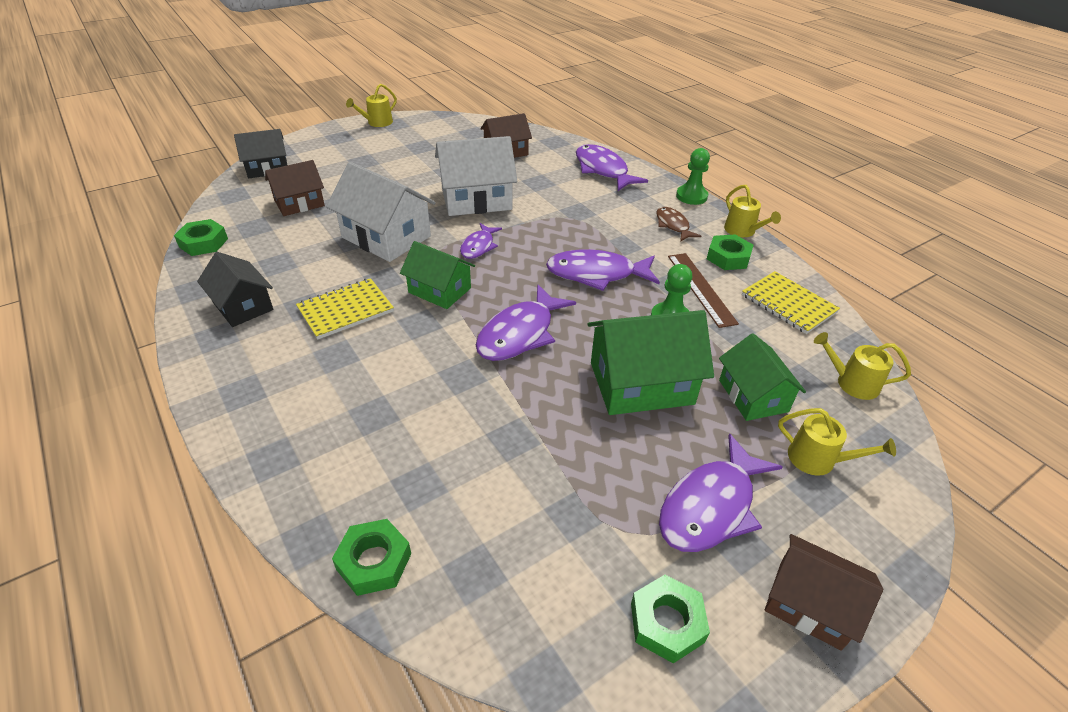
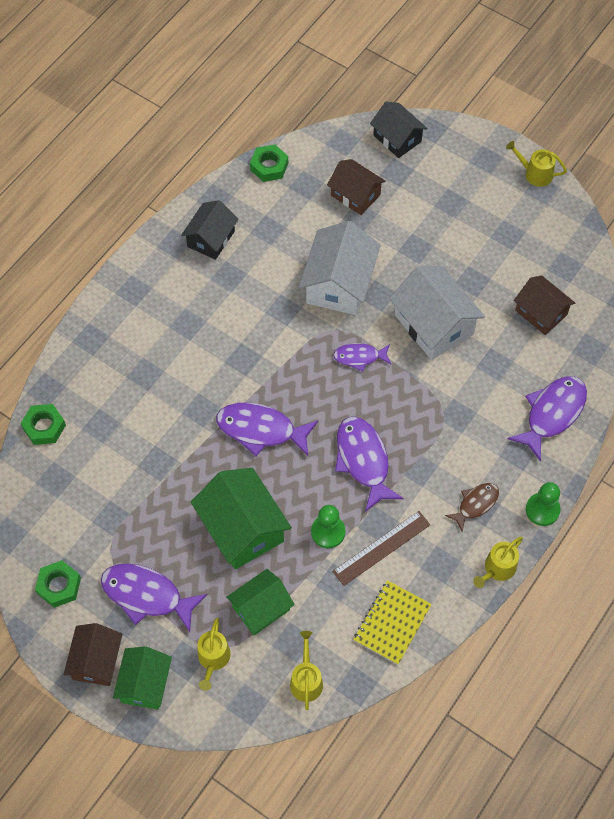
camera: 70 degrees right, 20 degrees up
yellow notebook [296,278,394,339] -> none
green house [400,241,475,309] -> green house moved to [113,646,172,710]
green nut [707,235,753,270] -> none

